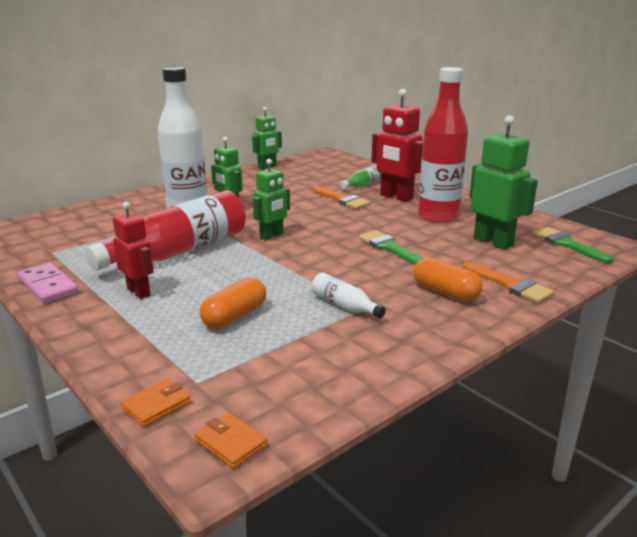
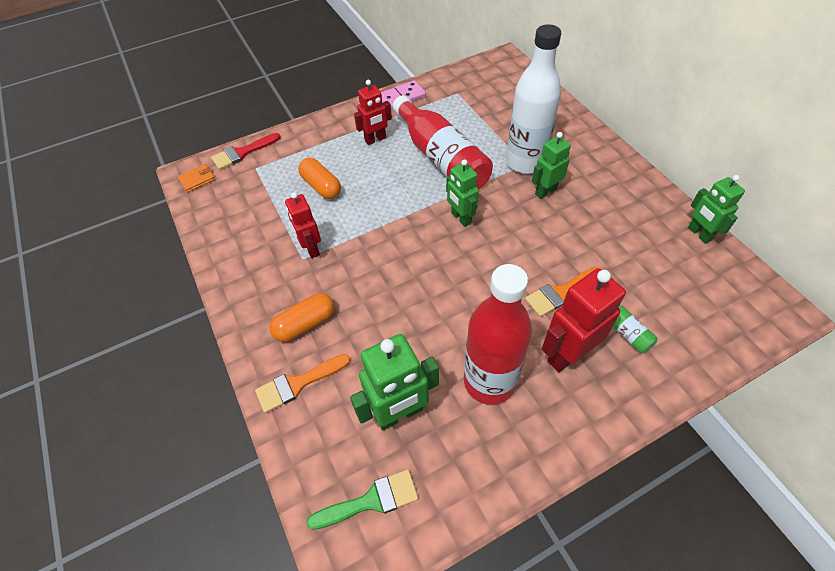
camera: 105 degrees right, 30 degrees up
orange wallet [121,379,191,427] -> red brush [211,133,281,170]
white bottle [312,273,386,318] -> red robot [285,192,321,258]
green brush [359,230,423,265] -> none

